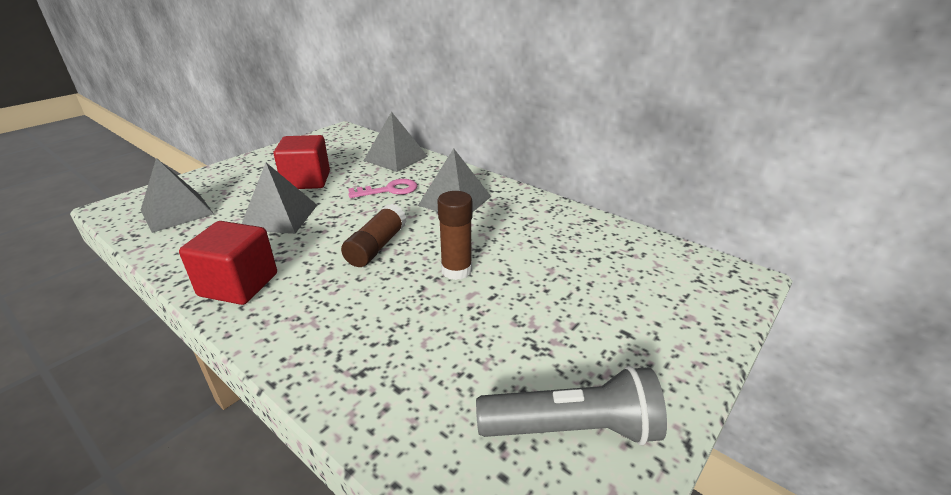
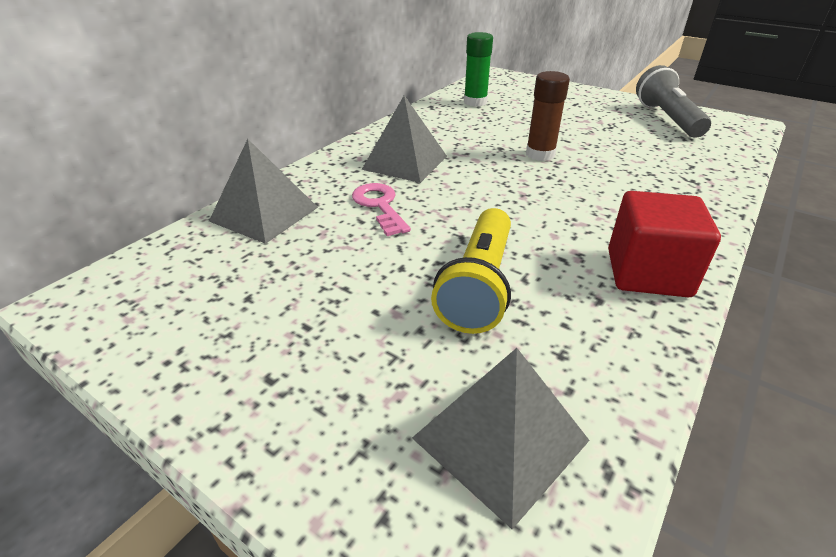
camera: 95 degrees left, 5 degrees up
grey pyramid [241,163,317,234] -> yellow flashlight [431,208,511,334]
red cube [273,135,330,189] -> none
brown glue stick [341,204,407,267] -> none
none -> green glue stick [464,32,493,107]

